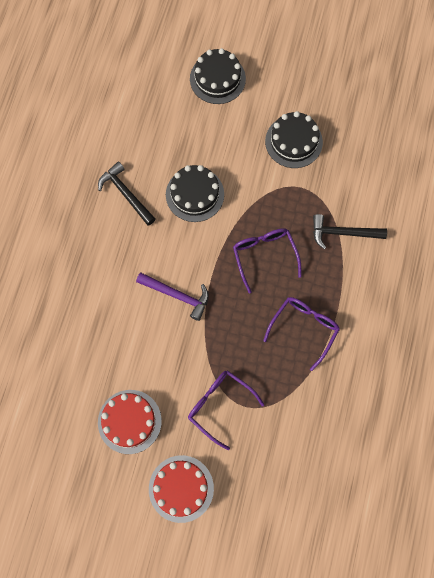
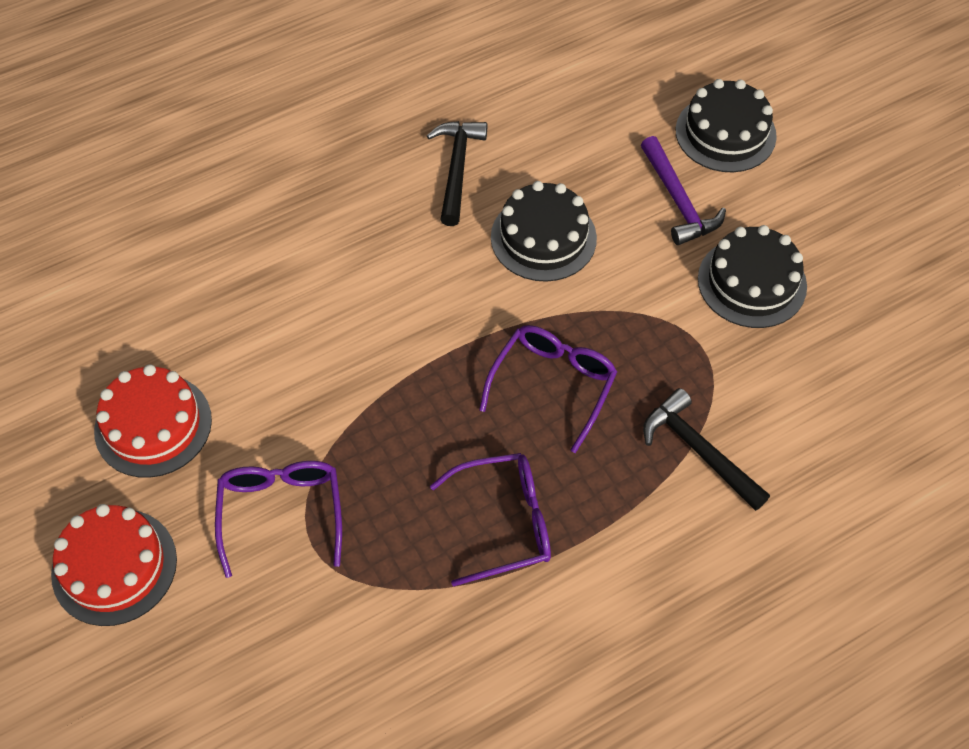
camera: 45 degrees right, 15 degrees down
purple hammer [136,272,209,321] -> purple hammer moved to [641,136,726,245]

